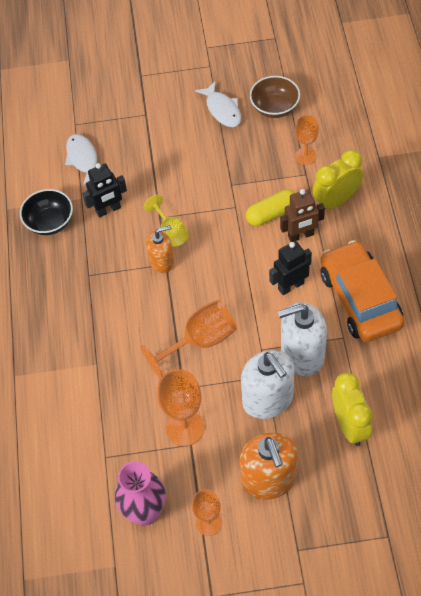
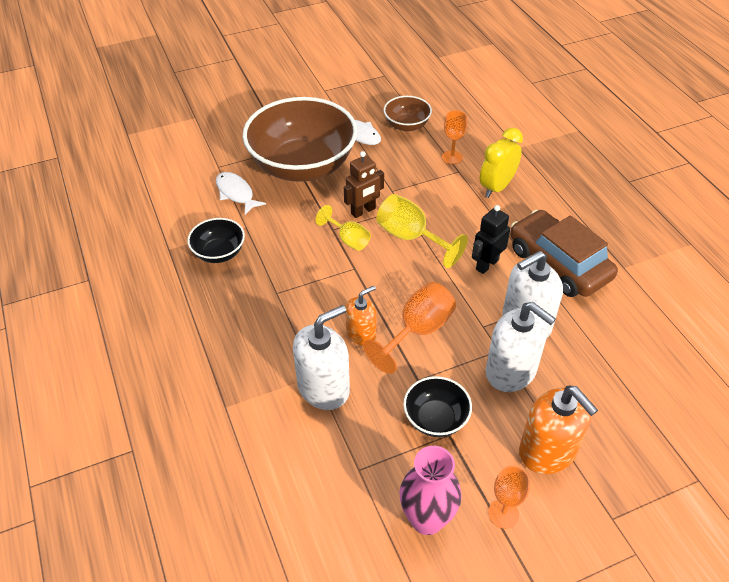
camera: 20 degrees left, 10 degrees down
black robot [82,163,127,218] -> none
orange soap dispenser [146,225,174,273] -> orange soap dispenser moved to [346,286,377,345]
orange goblet [157,369,205,446] -> black bowl [403,376,472,437]
yellow capsule [246,189,295,226] -> none
brown robot [280,189,325,242] -> brown robot moved to [344,151,384,218]
orange car [321,240,404,342] -> brown car [510,210,618,297]
yellow clock [332,373,373,446] -> none
none -> brown bowl [243,97,358,182]
none -> white soap dispenser [293,305,350,410]
none -> yellow goblet [376,194,468,268]

